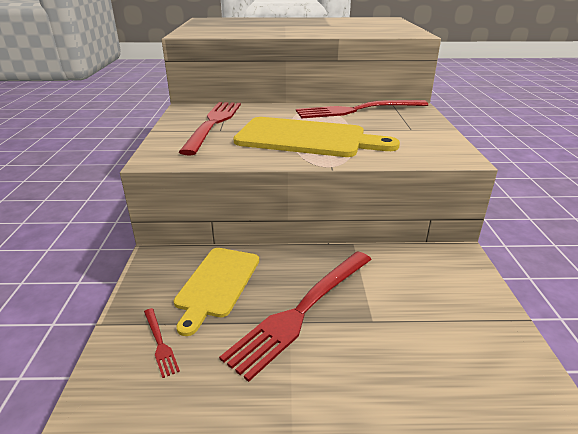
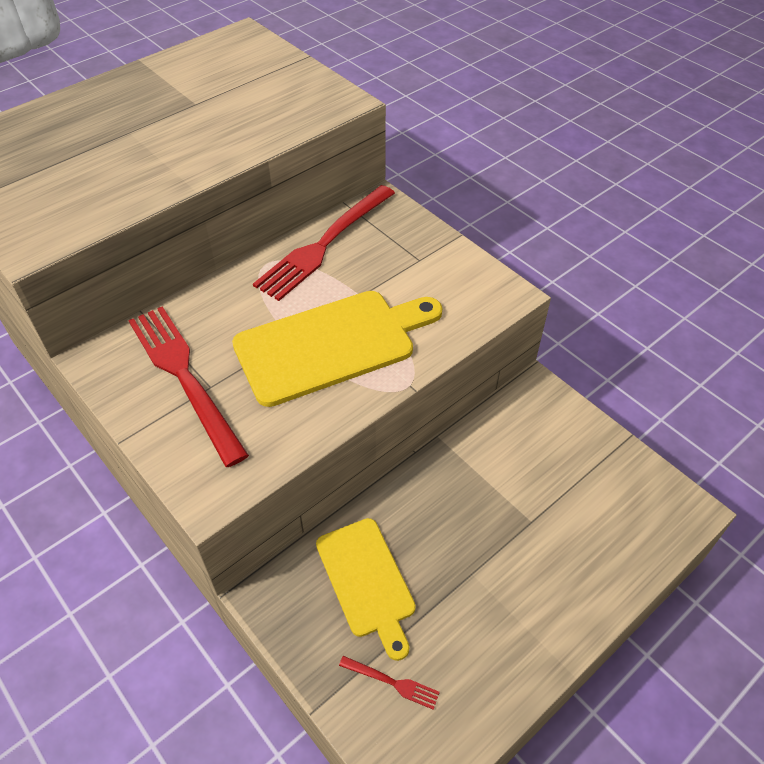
camera: 40 degrees left, 20 degrees up
red fork [219,251,372,382] -> none

